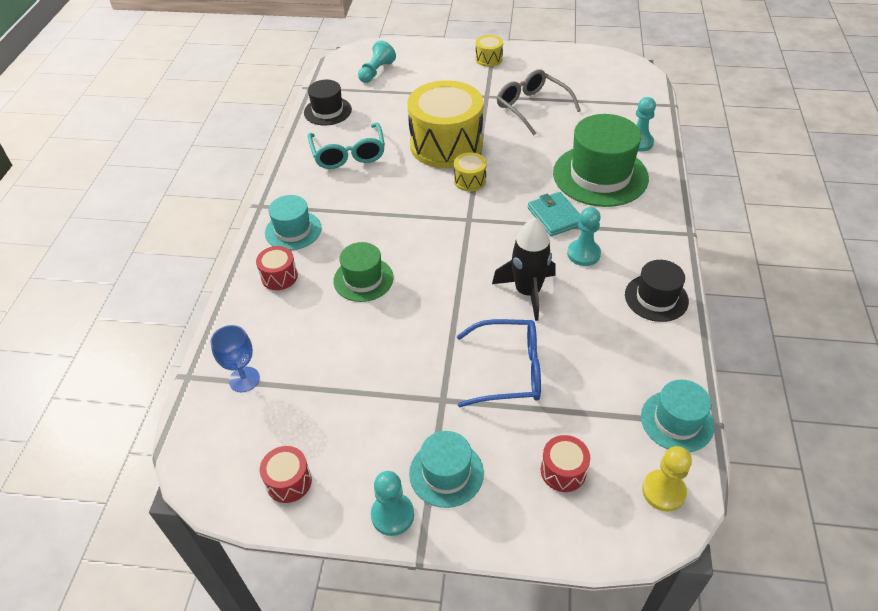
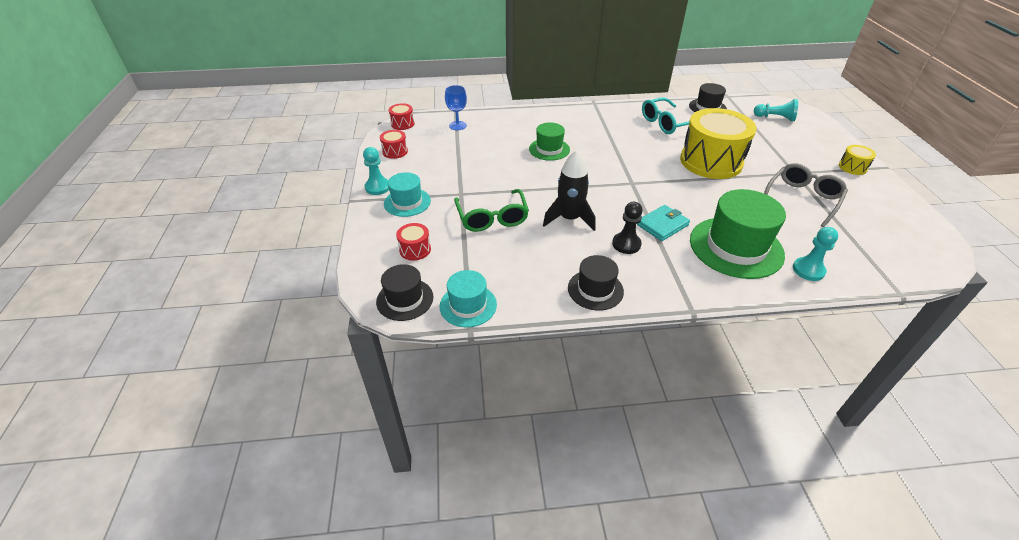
camera: 75 degrees right, 5 degrees down
red drum [256,246,298,290] -> red drum moved to [389,103,415,130]
turquoise hat [265,195,322,250] -> none
yellow drum [454,152,487,191] -> none
blue glasses [457,319,541,407] -> green glasses [454,189,529,232]
turquoise pawn [567,207,601,266] -> black pawn [612,202,643,254]
yellow pawn [642,446,692,512] -> black hat [376,264,434,321]

